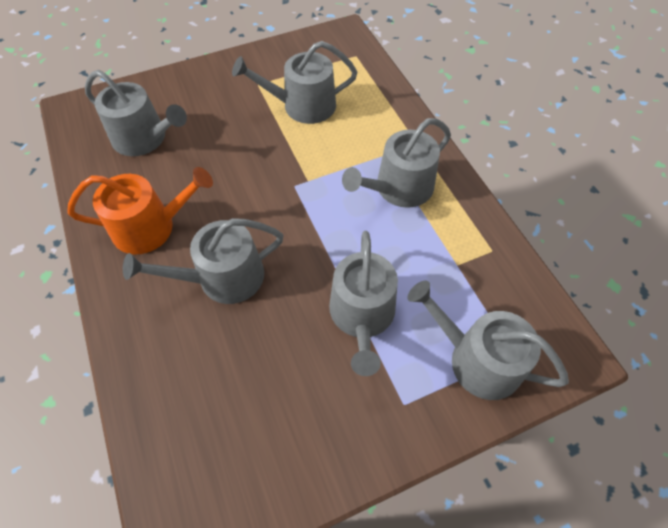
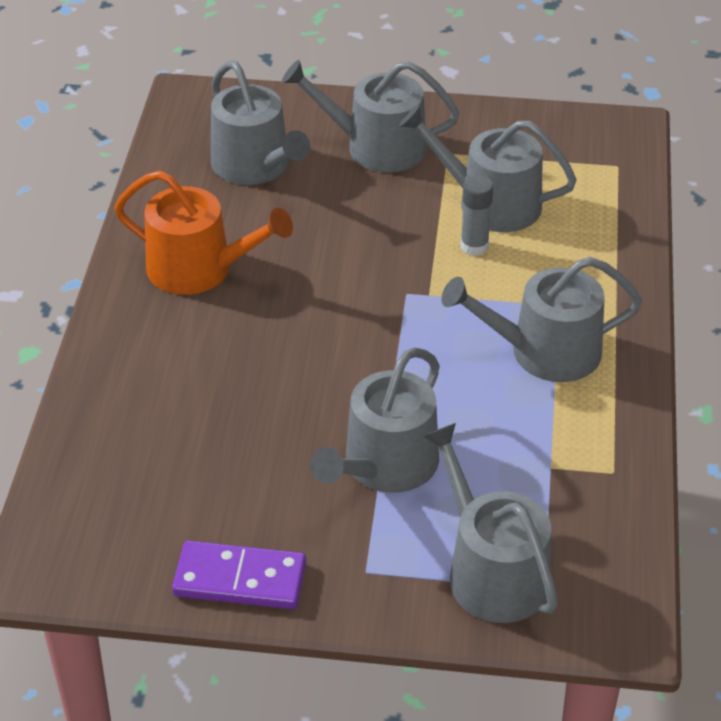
camera: 30 degrees right, 15 degrees down
grey watering can [123,218,284,304] -> grey watering can moved to [282,60,459,173]
none -> purple domino [172,541,306,609]
none -> grey glue stick [461,175,493,256]

